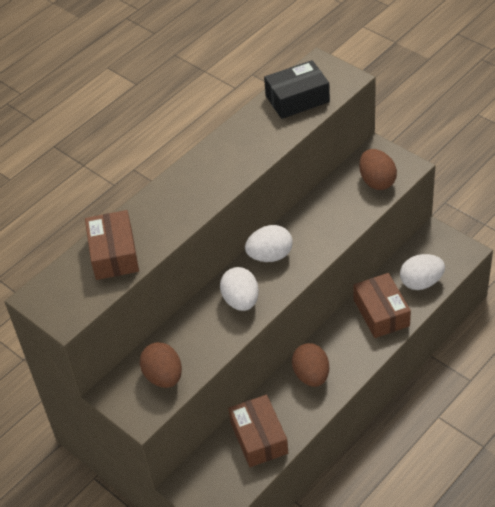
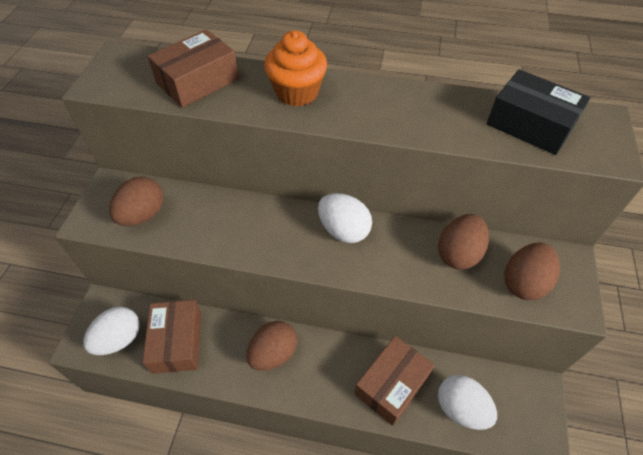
camera: 55 degrees right, 5 degrees up
white egg [220,267,259,311] -> white egg moved to [83,307,140,355]
brown box [228,395,288,467] -> brown box turned 45 degrees counterclockwise [143,300,201,374]
none -> orange cupcake [264,31,327,106]
none -> brown egg [438,214,489,270]

